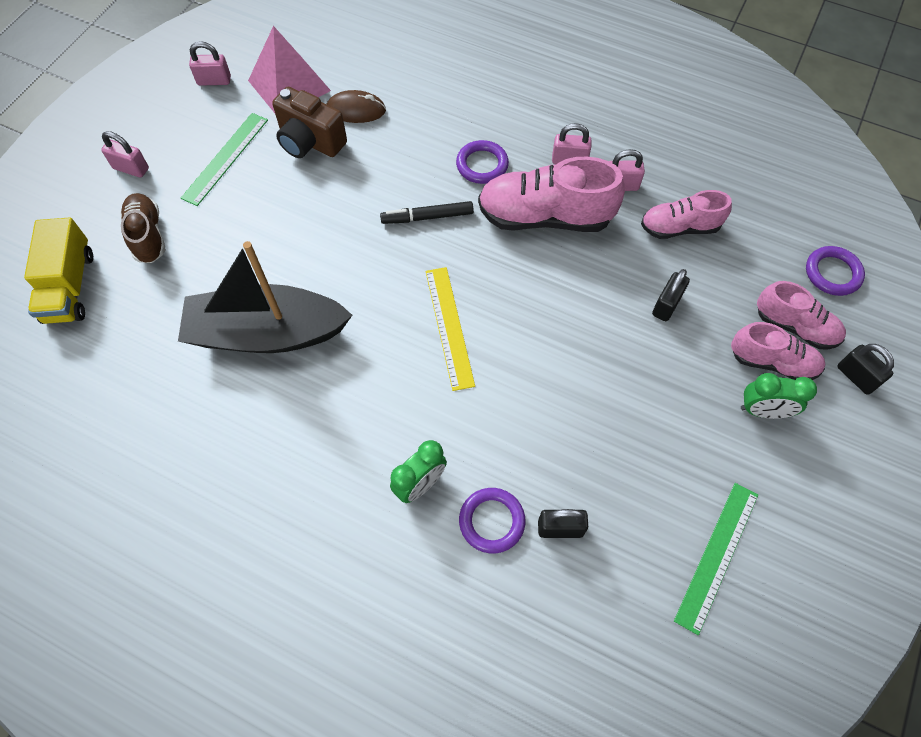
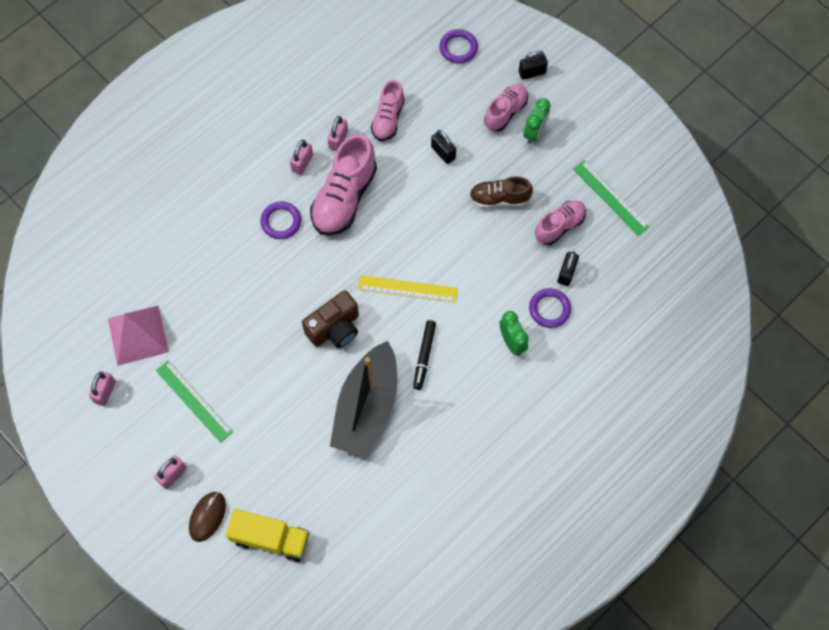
camera: 70 degrees left, 5 degrees up
brown shoe [120,193,166,263] -> brown shoe moved to [469,176,533,208]
brown camera [272,87,347,158] -> brown camera moved to [302,290,359,348]
brown mouse [327,90,386,123] -> brown mouse moved to [189,492,226,542]
black marker [380,201,474,224] -> black marker moved to [413,320,436,390]
pink shoe [757,281,846,350] -> pink shoe moved to [535,200,586,245]

